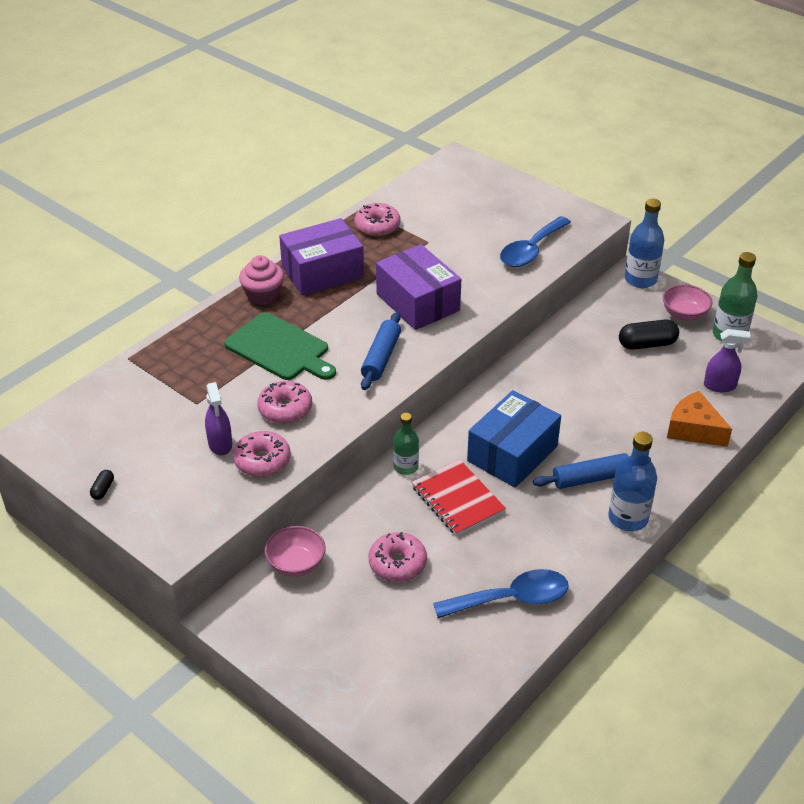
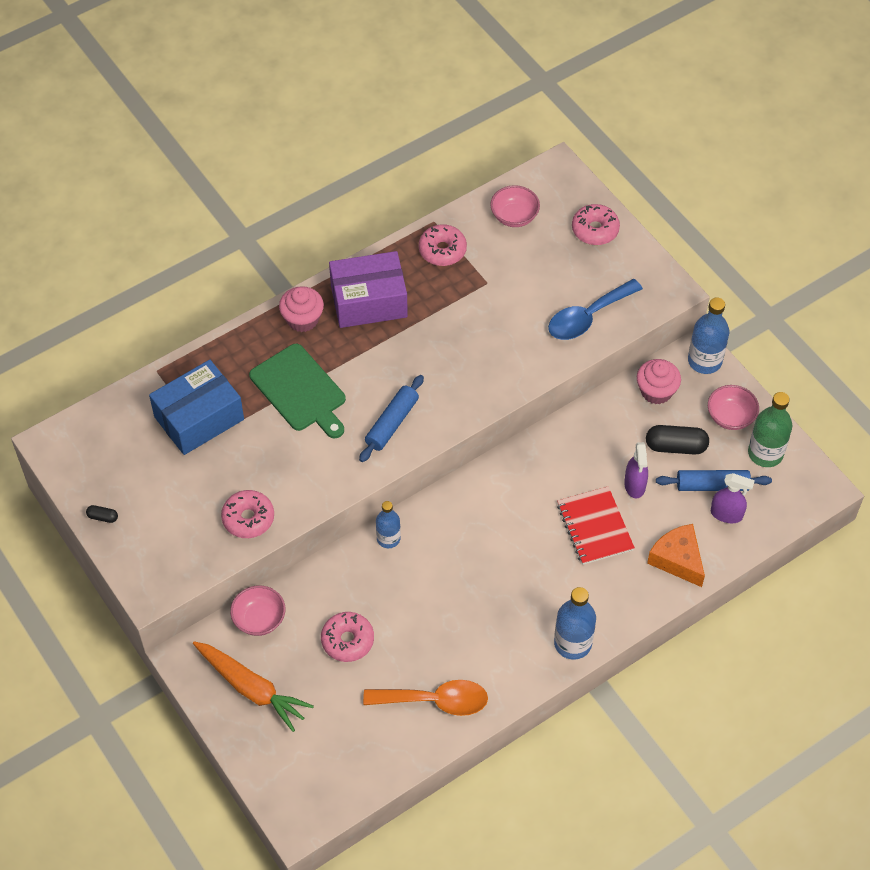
camera: 15 degrees right, 15 degrees up
black capsule [90,470,114,500] -> black capsule turned 75 degrees clockwise [86,505,118,523]
purple spray bottle [205,382,232,455] -> purple spray bottle moved to [624,442,648,499]
pink donut [257,381,312,424] -> pink donut moved to [572,204,620,245]
purple box [376,244,461,330] -> none
green bottle [393,413,419,475] -> blue bottle [376,501,401,548]
red notebook [412,459,506,536] -> red notebook moved to [557,486,635,565]
blue spoon [433,569,569,618] -> orange spoon [363,680,488,716]
blue box [467,390,561,488] -> blue box moved to [149,360,244,455]
blue rolling pin [533,453,651,489] -> blue rolling pin moved to [656,470,772,491]
none -> orange carrot [193,641,314,732]
none -> pink bowl [490,185,540,227]
none -> pink cupcake [637,359,681,404]

